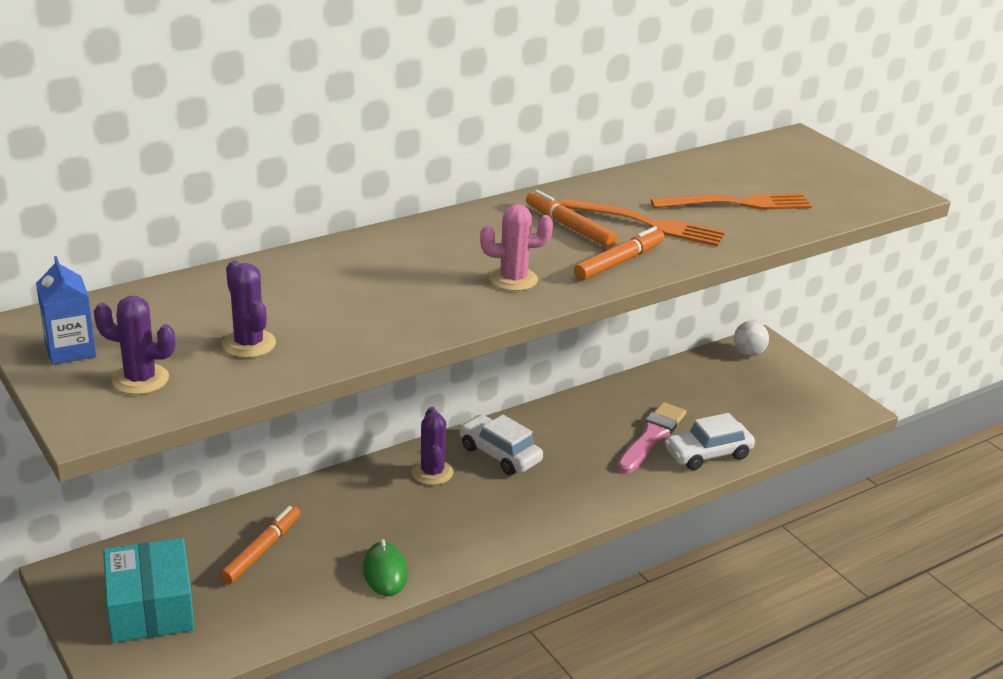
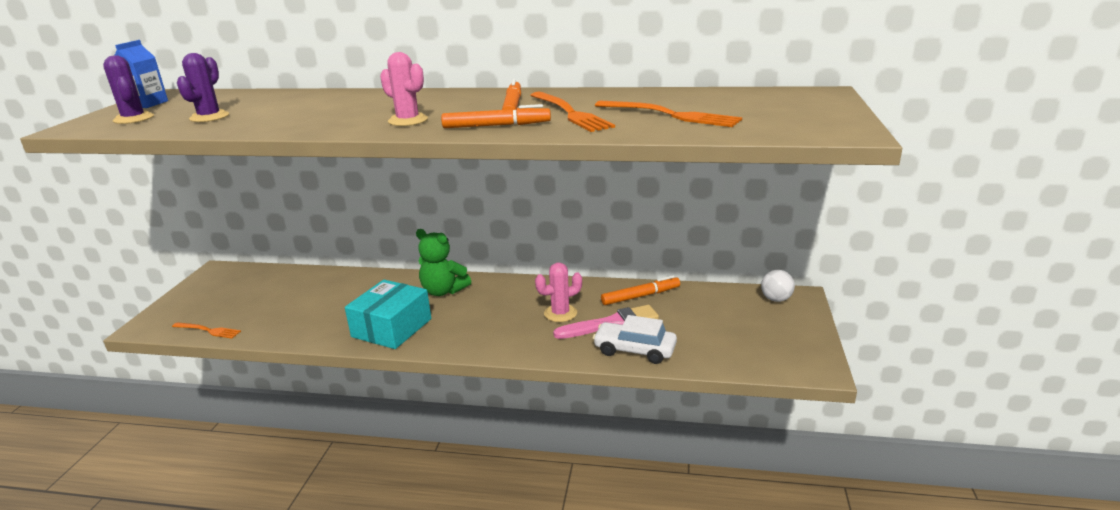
camera: 45 degrees right, 5 degrees down
turquoise box [103,538,194,643] -> turquoise box moved to [345,280,431,349]
orange marker [220,506,300,584] -> orange marker moved to [601,276,680,305]
green mouse [363,539,408,596] -> none
purple cactus [412,407,453,485] -> green teddy bear [416,229,471,296]
white car [459,415,543,475] -> none
none -> orange fork [172,322,241,339]
none -> pink cactus [535,262,582,322]

